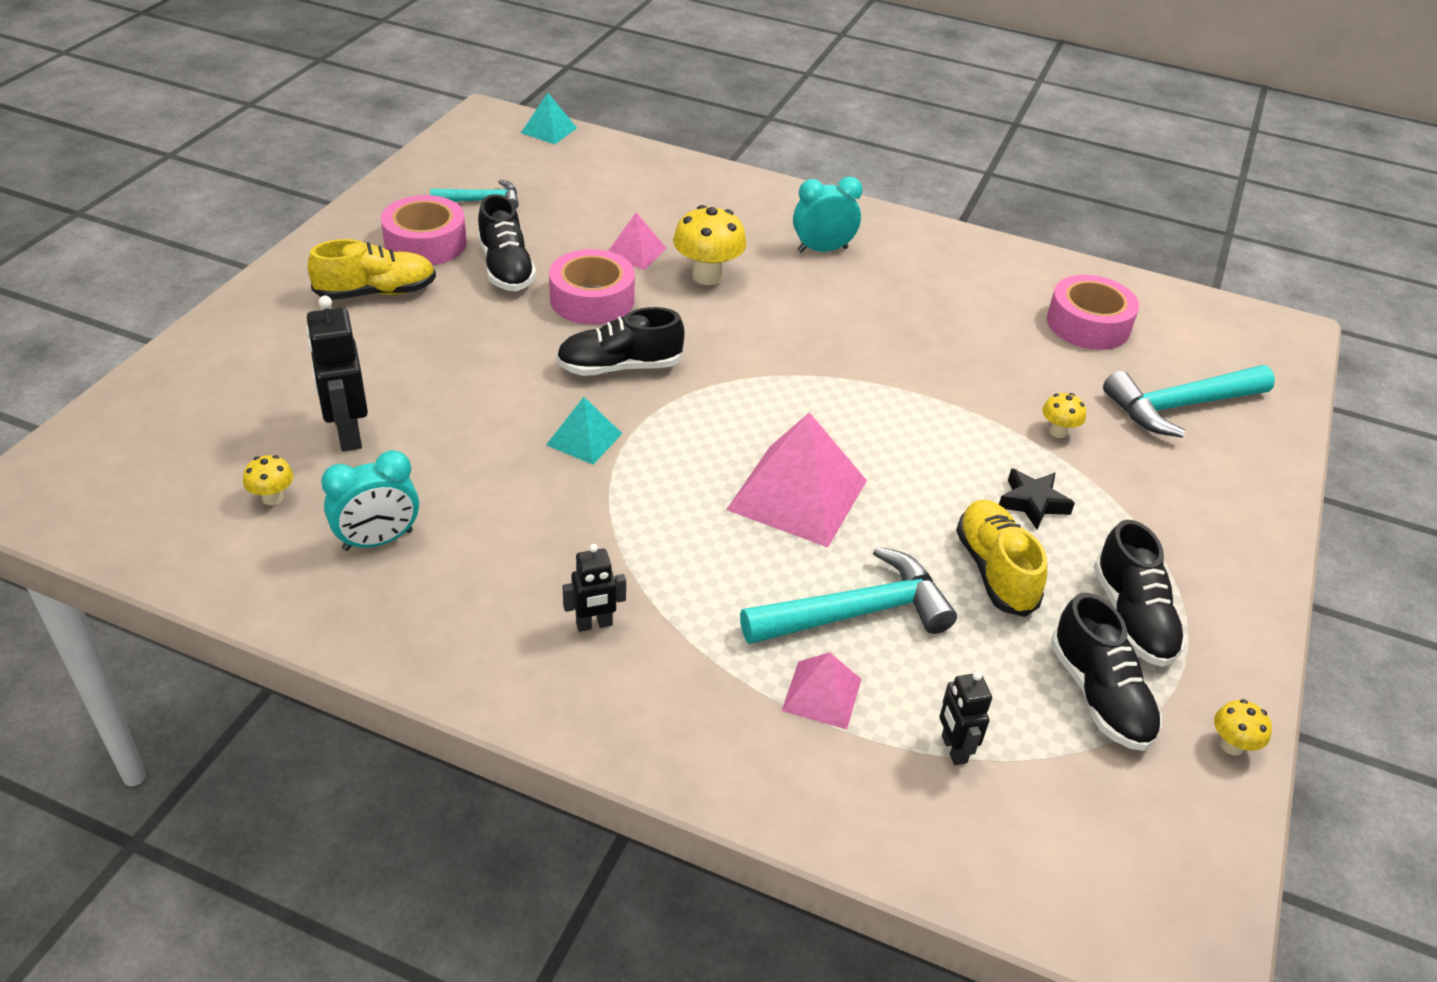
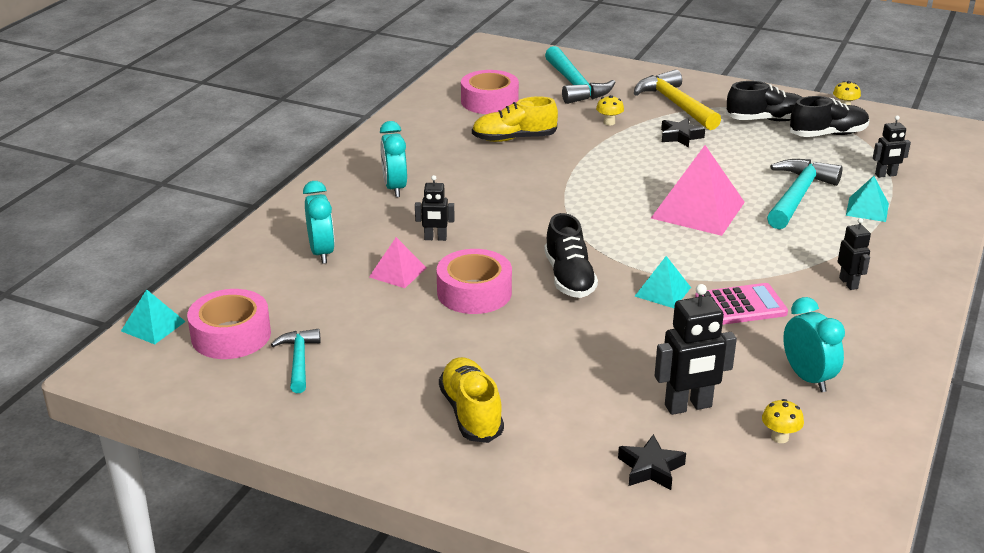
camera: 85 degrees left, 10 degrees down
pink tape [381,195,467,265] -> pink tape moved to [187,289,271,359]
black shoe [478,194,536,291] -> none
yellow mushroom [673,205,746,285] -> black robot [415,175,455,241]
turquoise hammer [740,546,957,644] -> turquoise hammer turned 45 degrees clockwise [767,159,843,229]
pink pyramid [782,652,861,730] -> turquoise pyramid [846,176,889,222]
yellow shoe [956,500,1047,617] -> yellow shoe moved to [472,96,558,142]
none -> turquoise clock [303,181,335,264]
none -> black star [618,434,686,490]
none -> yellow hammer [634,70,721,130]
none -> pink calculator [695,283,788,325]

